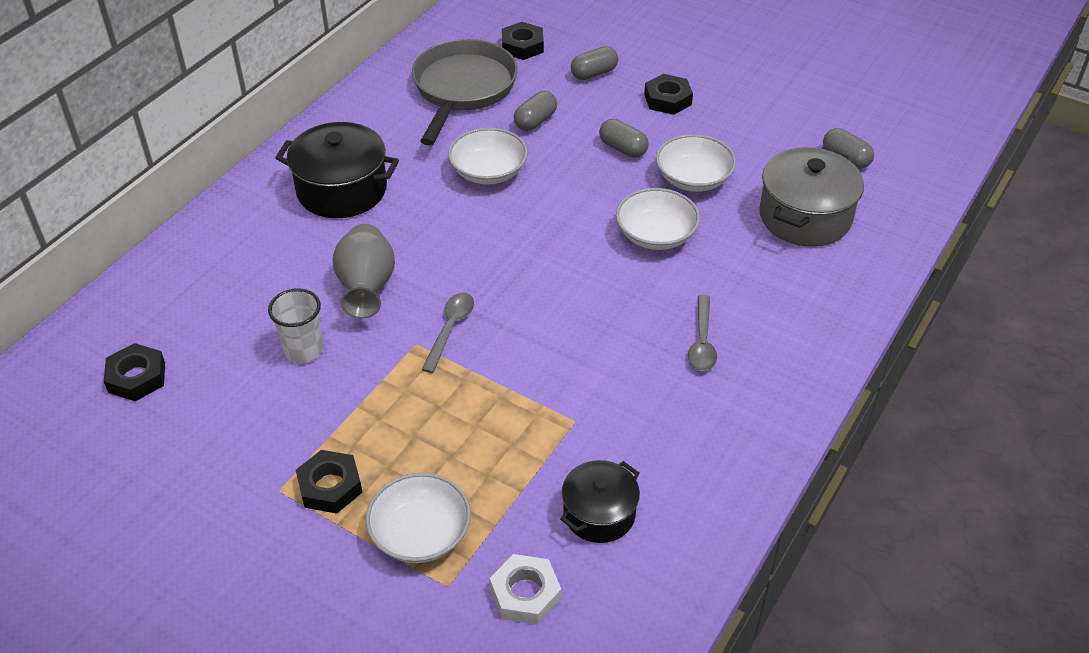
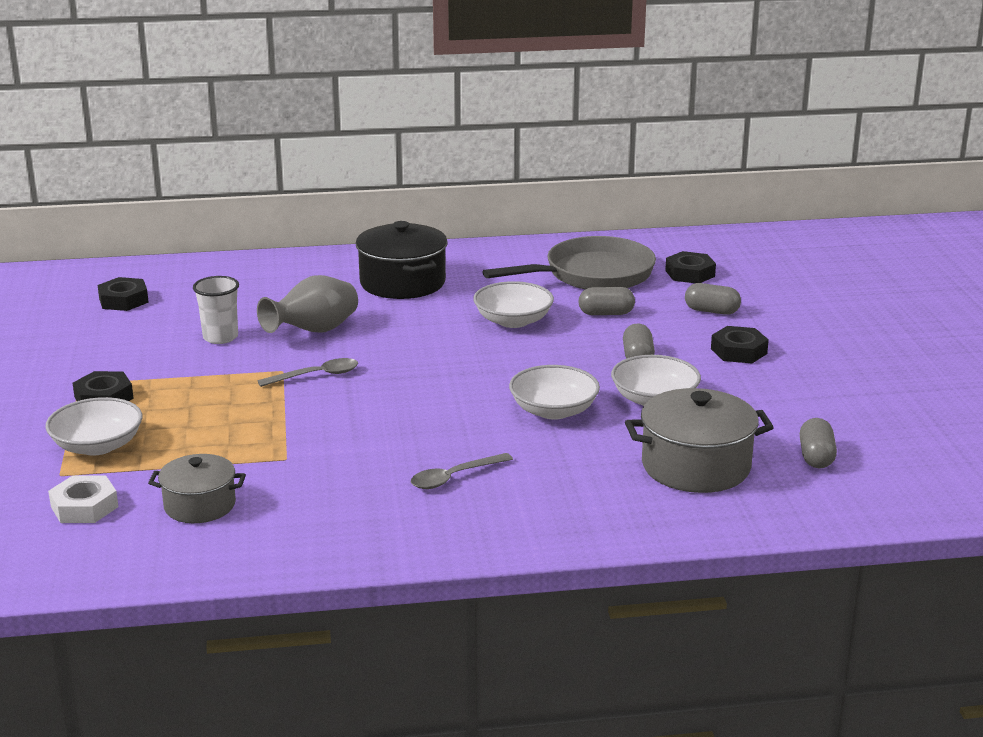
camera: 50 degrees right, 20 degrees down
black pot [560,460,640,543] -> grey pot [148,454,246,523]

